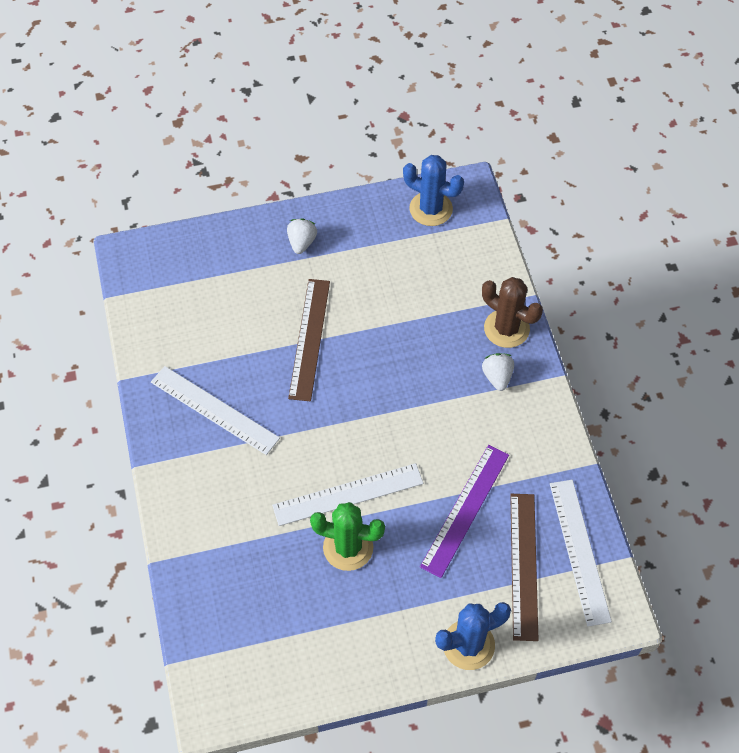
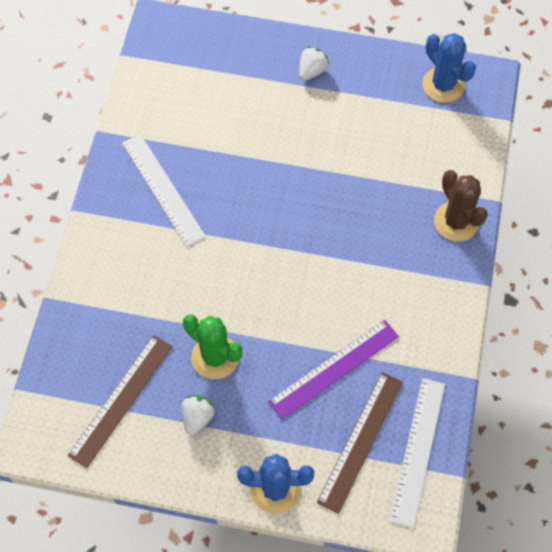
camera: 25 degrees right, 5 degrees up
white ruler [272,463,423,526] -> none
brown ruler [288,279,330,402] -> brown ruler moved to [68,335,173,468]
white strawberry [482,353,514,391] -> white strawberry moved to [182,396,215,436]

